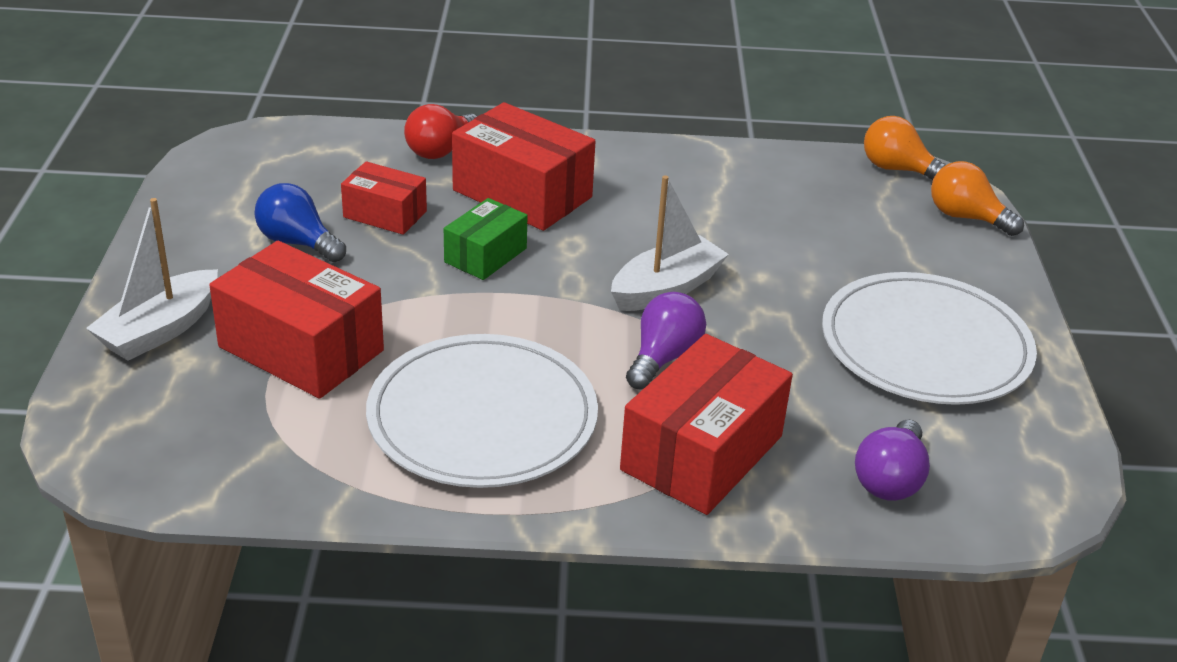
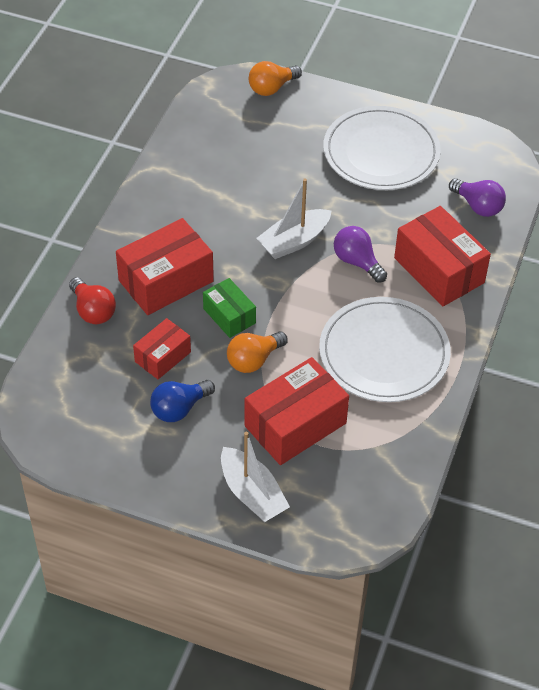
camera: 70 degrees left, 15 degrees up
white boat [611,175,729,311] -> white boat turned 105 degrees counterclockwise [256,178,332,259]
orange light bulb [864,116,946,180] -> orange light bulb moved to [227,331,288,373]

